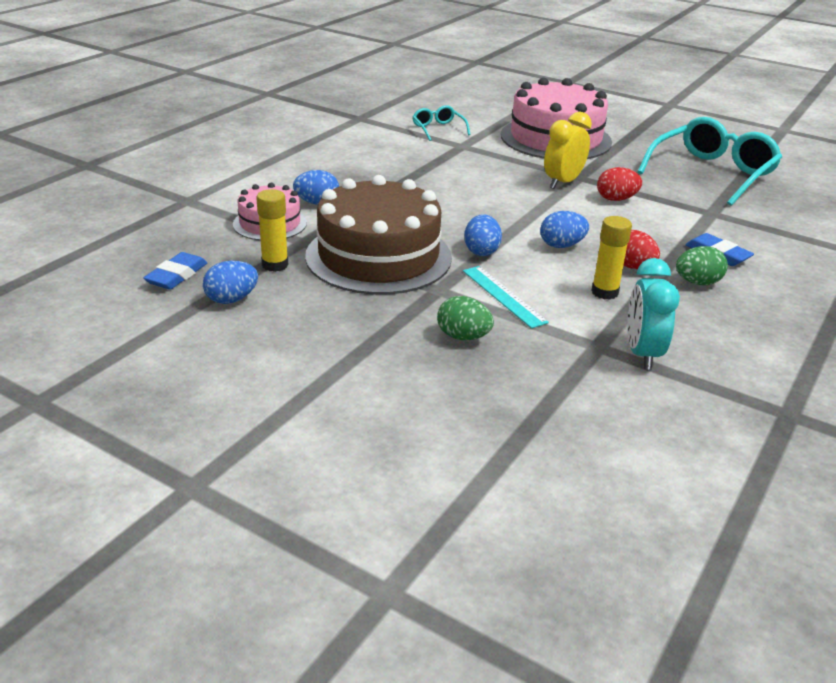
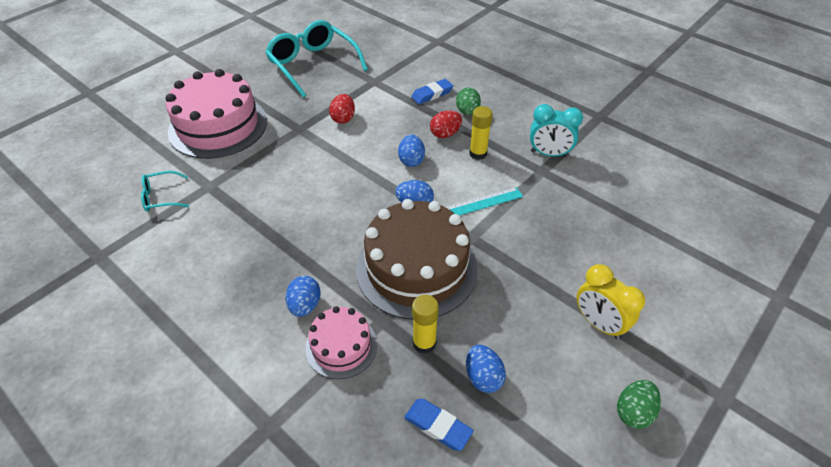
camera: 80 degrees left, 15 degrees up
green egg [437,296,494,340] -> green egg moved to [617,380,661,429]
yellow clock [544,112,592,189] -> yellow clock moved to [577,264,645,339]

